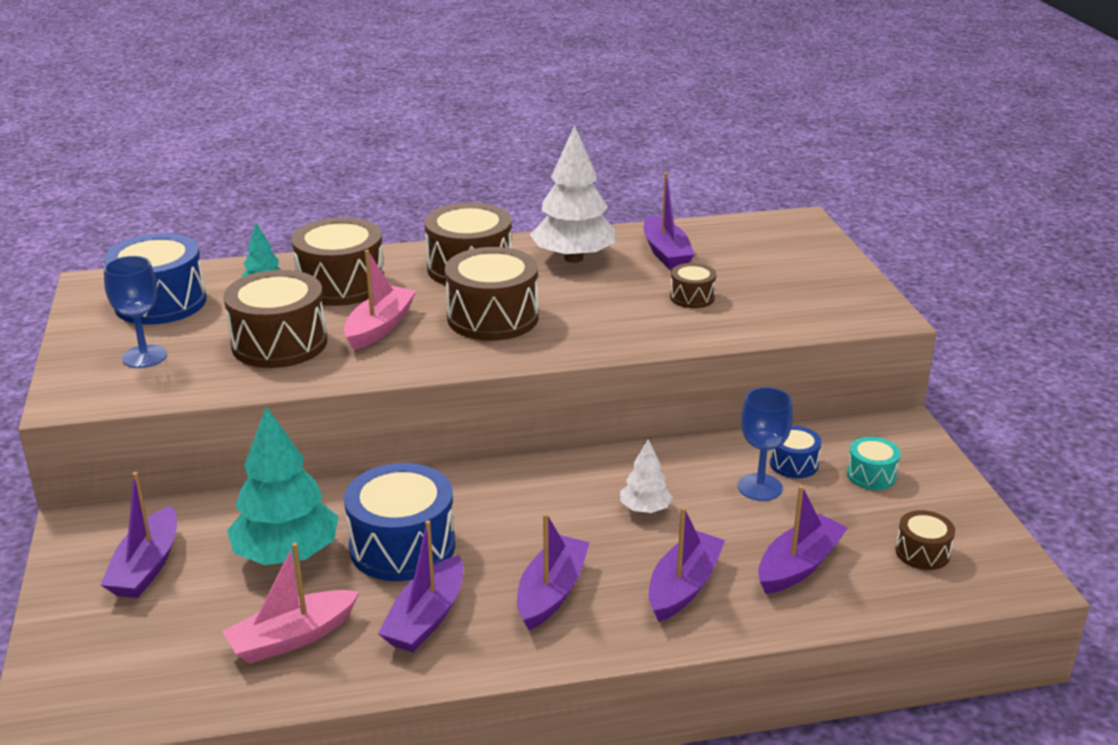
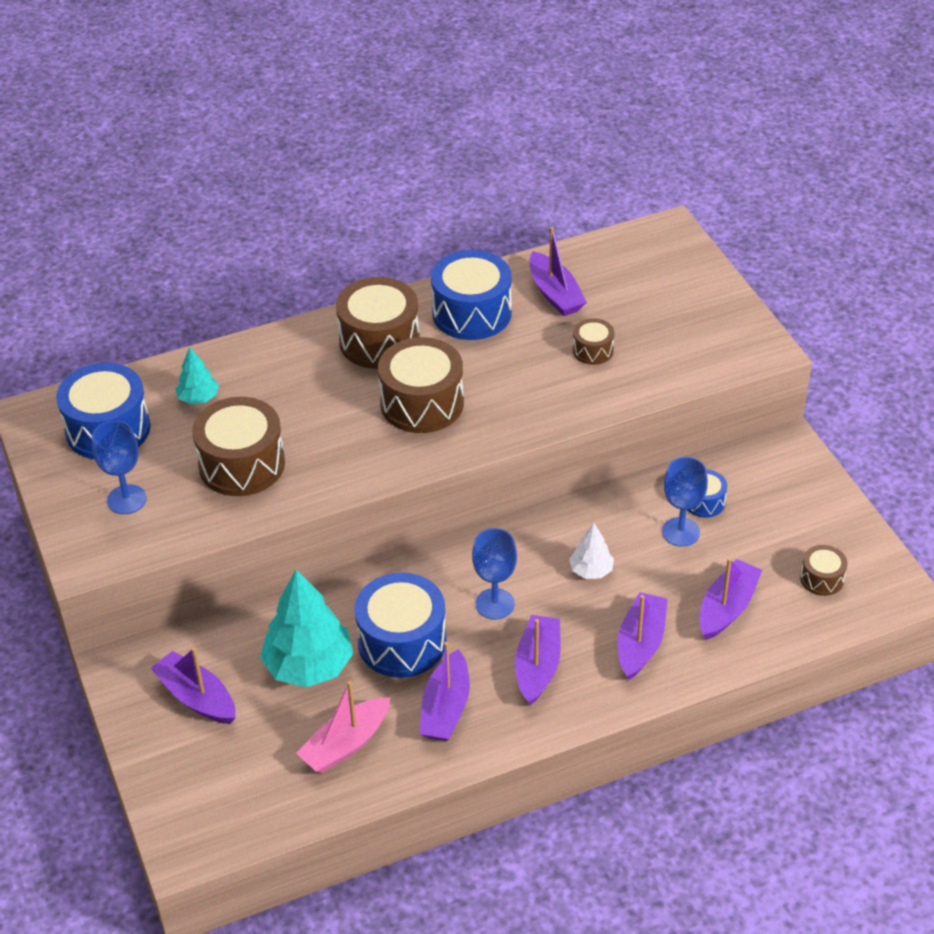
camera: 10 degrees left, 15 degrees up
purple boat [100,472,177,598] -> purple boat turned 135 degrees clockwise [150,647,235,724]
brown drum [292,217,385,306] -> none
pink boat [344,250,416,350] -> none
white tree [530,126,616,263] -> blue drum [431,250,512,340]
turquoise drum [847,437,901,490] -> none
none -> blue goblet [472,528,517,619]

